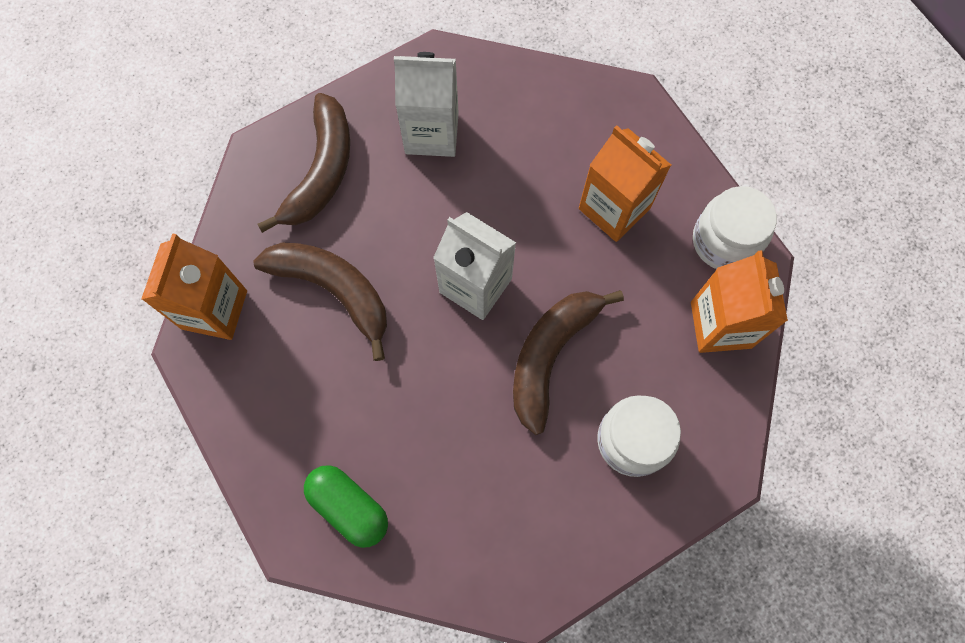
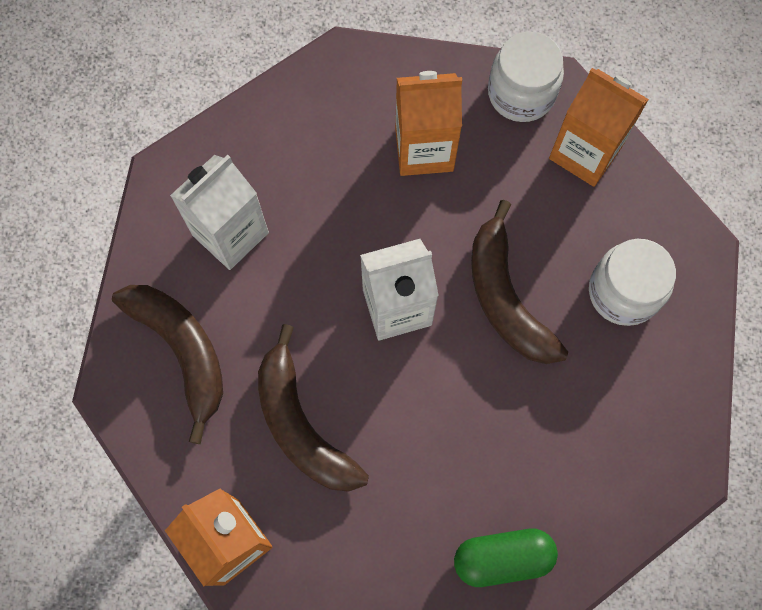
camera: 50 degrees left, 0 degrees up
brown banana [253,242,387,361] -> brown banana turned 105 degrees counterclockwise [258,324,369,492]

